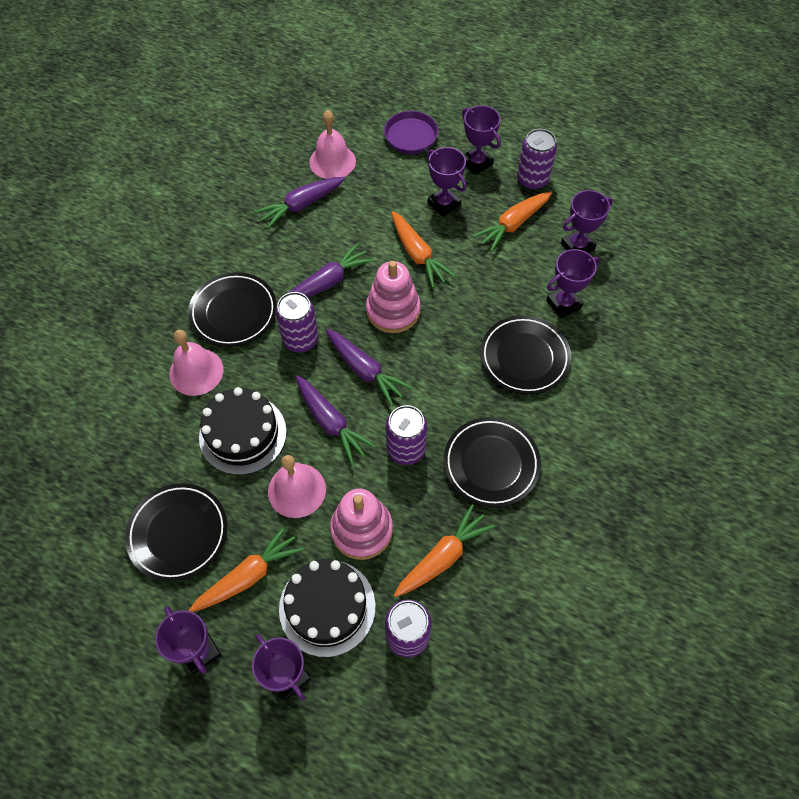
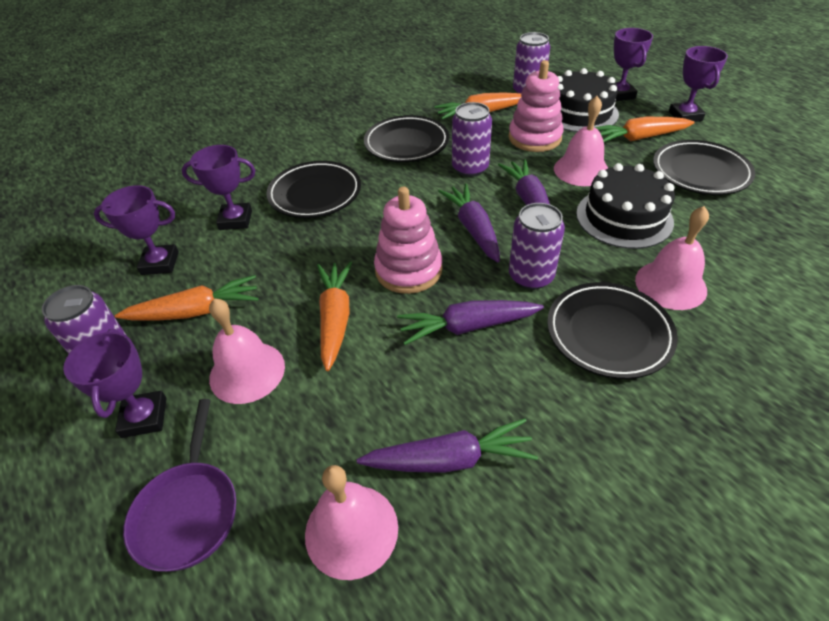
camera: 150 degrees left, 15 degrees down
purple trophy [427,147,467,217] -> pink bell [209,298,285,404]

